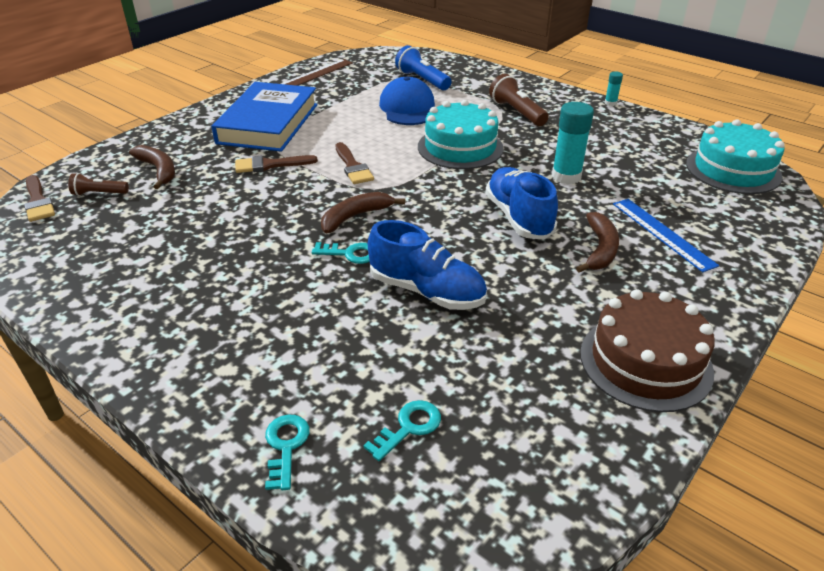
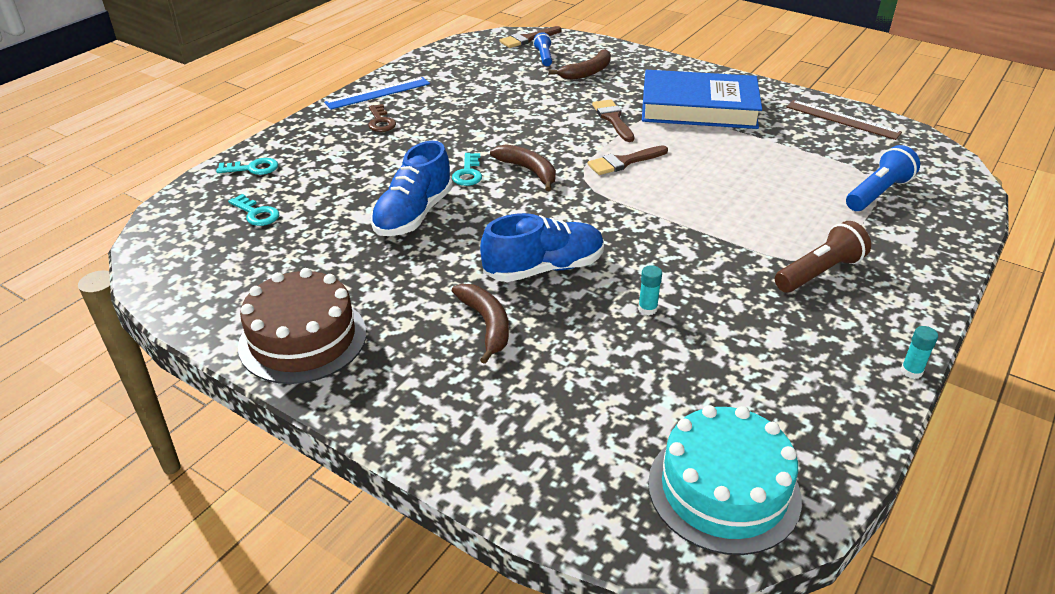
camera: 85 degrees right, 0 degrees up
brown flashlight [68,173,129,196] -> blue flashlight [533,32,552,66]
blue cap [379,76,435,125] -> none
turquoise cake [418,100,504,169] -> none
turquoise glue stick [552,102,594,184] -> turquoise glue stick [638,265,662,315], size x0.50
brown banana [576,212,619,273] -> brown banana turned 120 degrees counterclockwise [452,284,509,364]
blue ruler [613,199,719,272] -> blue ruler moved to [324,77,430,110]
none -> brown key [368,104,396,132]

